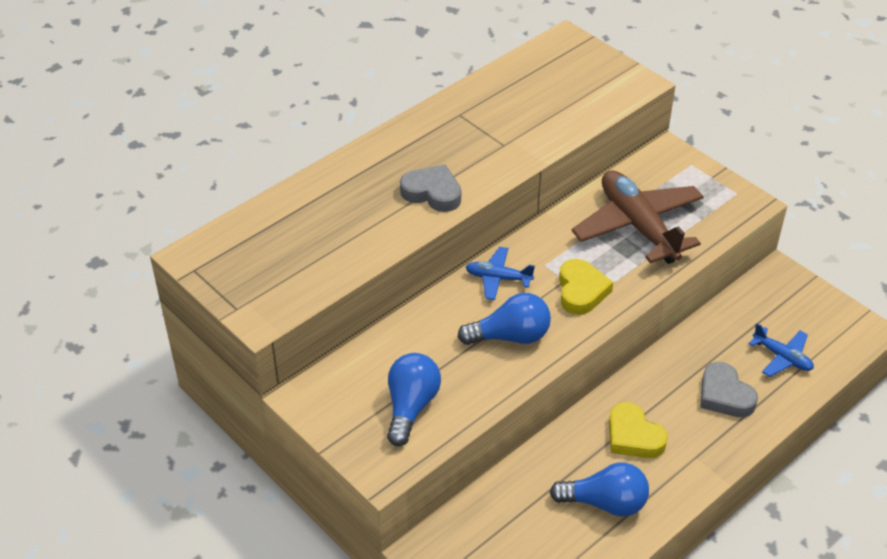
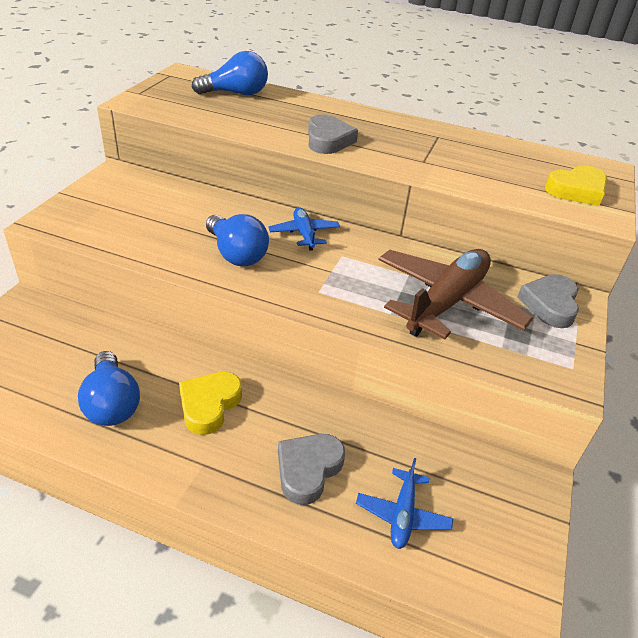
camera: 60 degrees right, 5 degrees down
blue light bulb [387,353,441,446] -> blue light bulb moved to [192,51,268,95]
yellow heart [559,259,613,315] -> yellow heart moved to [545,165,607,206]
none -> grey heart [517,274,579,328]

